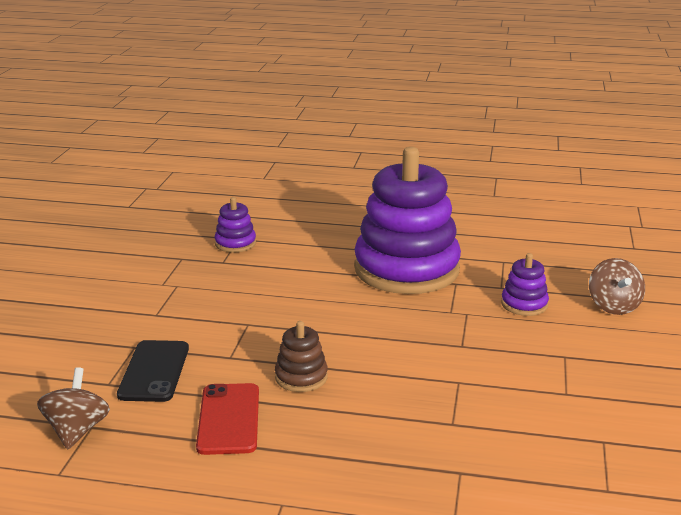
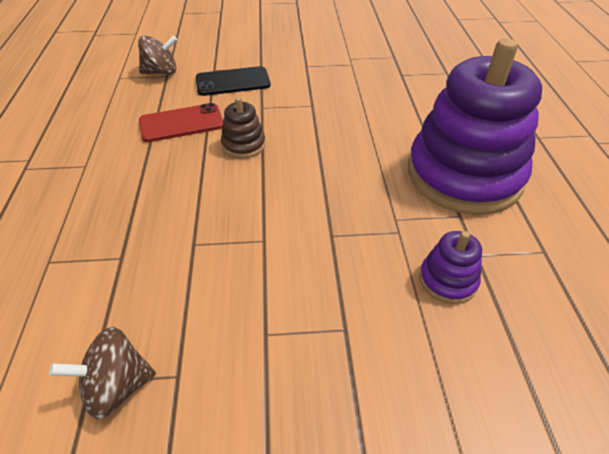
camera: 75 degrees right, 20 degrees up
purple stacking toy [215,197,256,253] -> none
brown spinning top [589,258,645,315] -> brown spinning top moved to [49,327,156,419]

